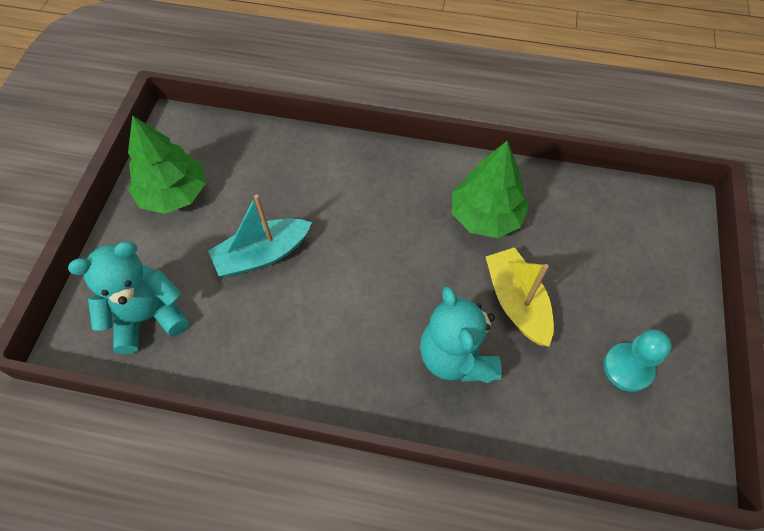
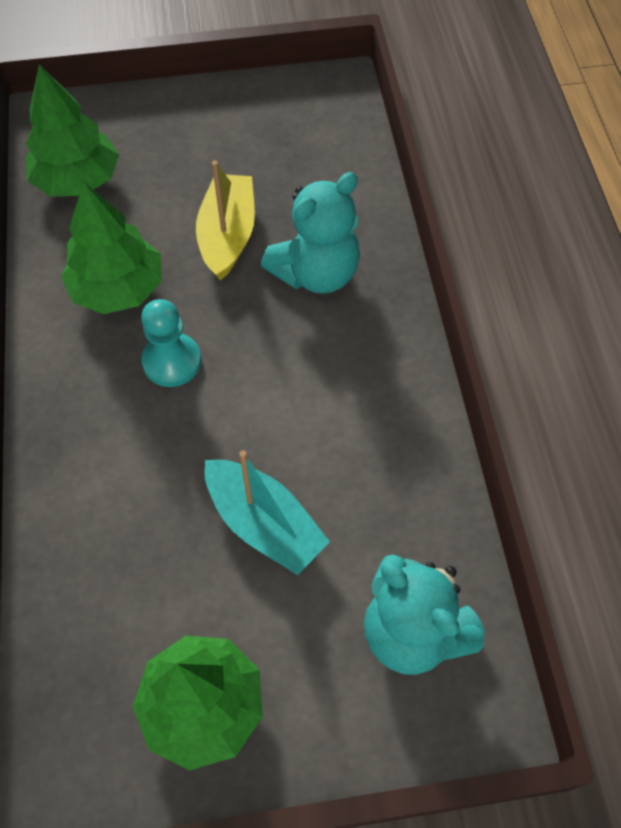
camera: 110 degrees left, 0 degrees up
yellow boat [486,247,554,347] -> yellow boat turned 135 degrees clockwise [196,160,255,280]
turquoise pawn [604,330,672,392] -> turquoise pawn moved to [141,299,201,387]
none -> green tree [25,65,119,197]

